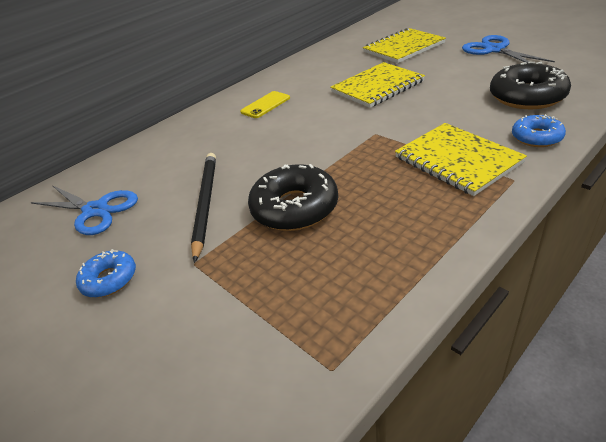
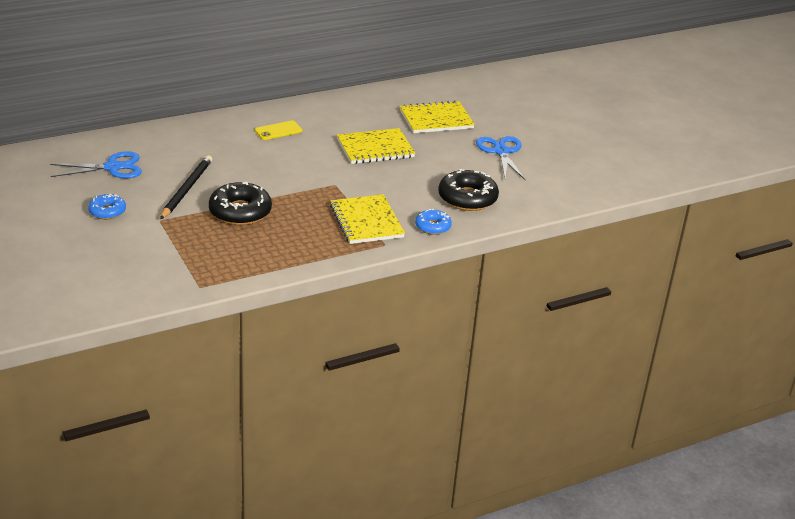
camera: 10 degrees right, 5 degrees down
blue scissors [31,185,138,235] -> blue scissors turned 60 degrees counterclockwise [50,151,142,179]

